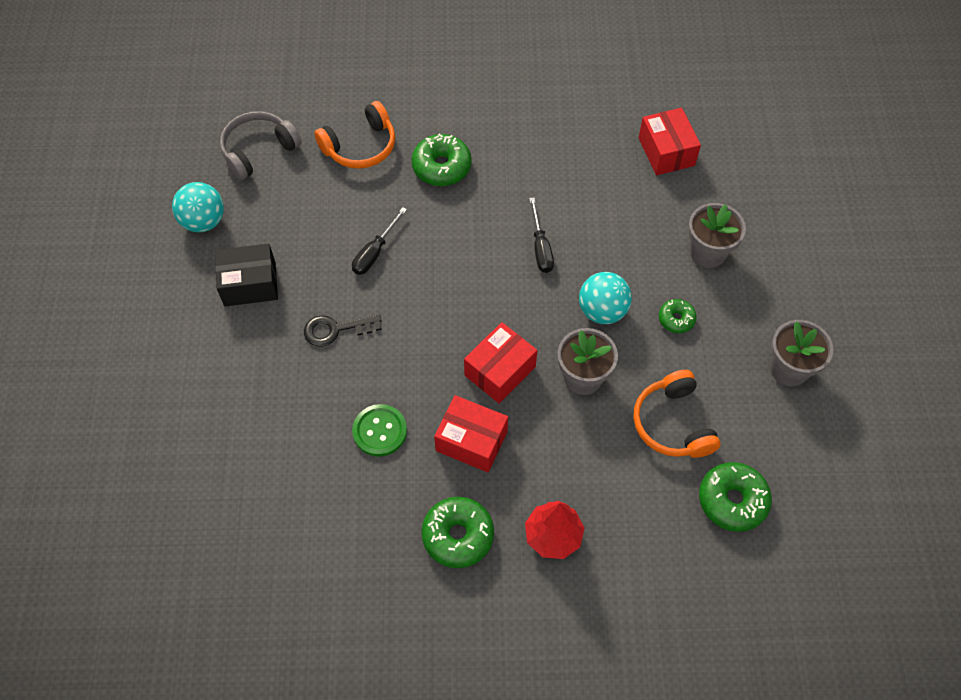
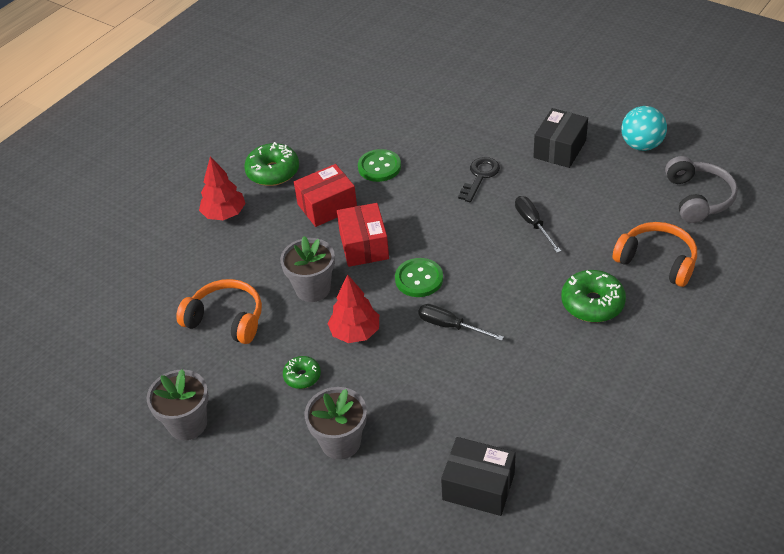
camera: 130 degrees right, 15 degrees down
orange headphones [314,101,395,169] -> orange headphones turned 120 degrees clockwise [613,222,697,287]
turquoise ball [579,272,632,324] -> red tree [327,274,379,343]
red box [639,108,701,175] -> black box [441,437,516,516]
green donut [699,462,772,532] -> none
none -> green button [395,258,443,297]

